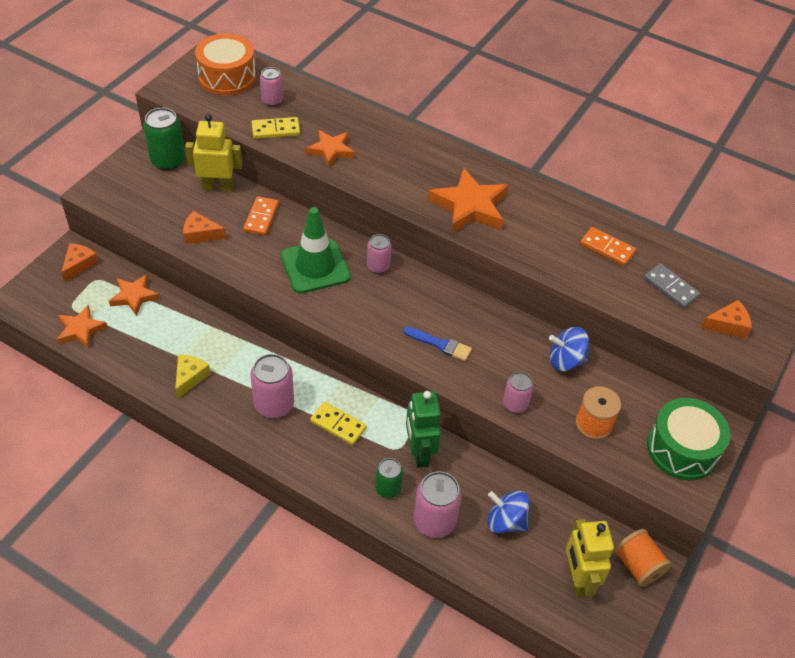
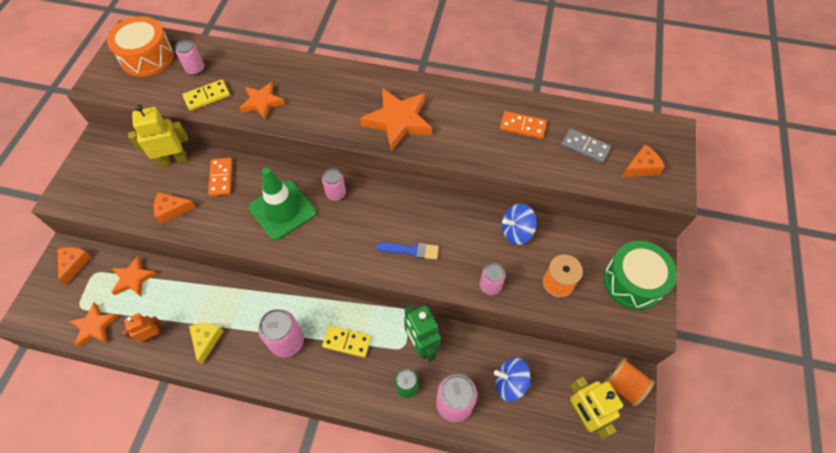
camera: 15 degrees left, 10 degrees up
green can [143,108,186,170] -> none
none -> orange robot [123,313,163,343]

